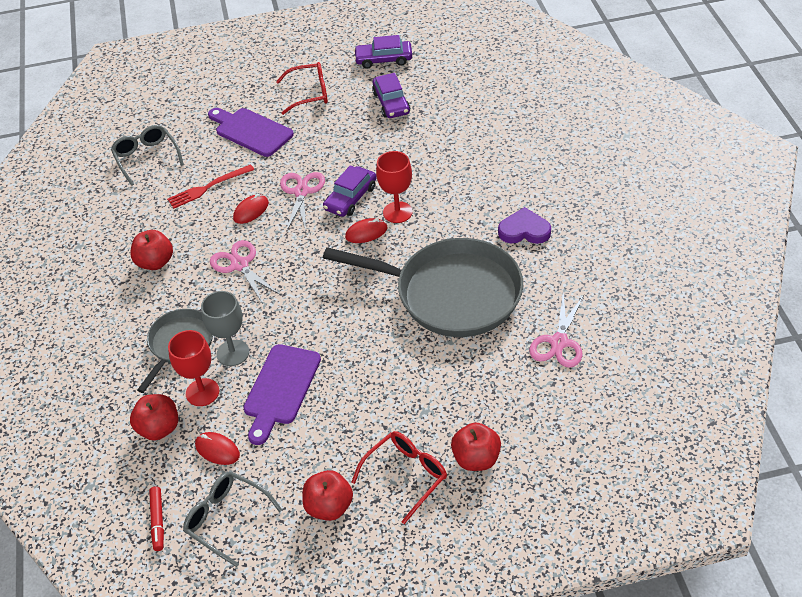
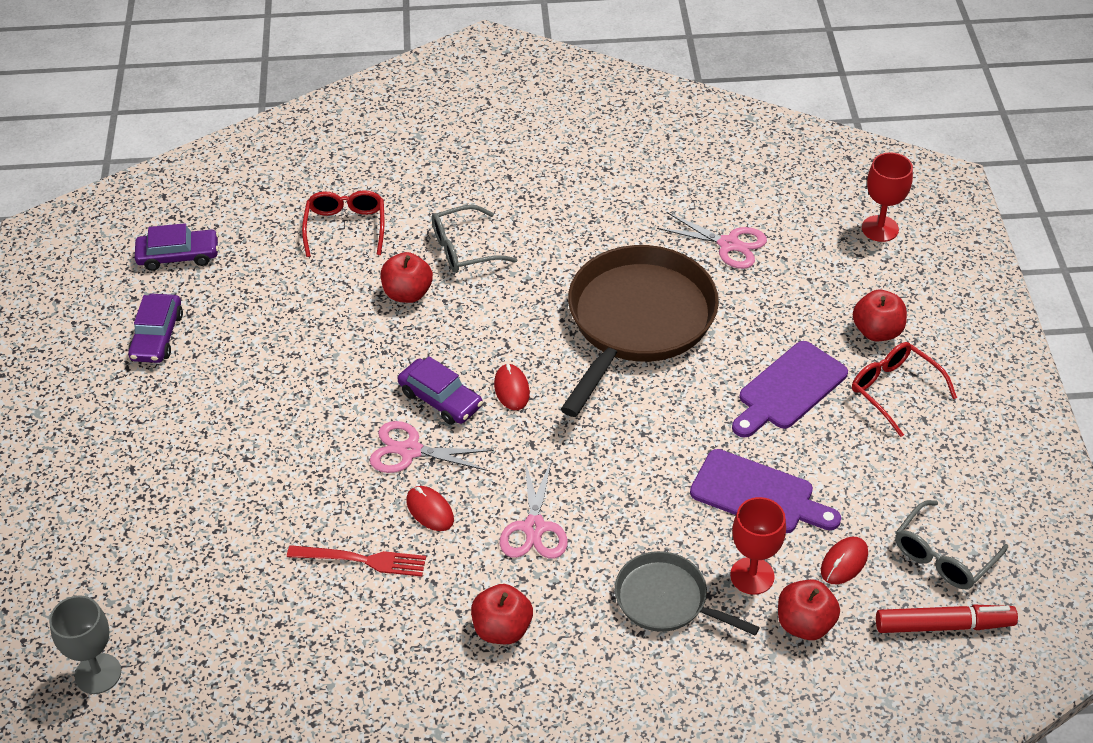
camera: 85 degrees left, 0 degrees up
grey glasses [111,125,184,186] -> grey glasses moved to [432,205,517,273]
red marker [149,486,164,551] -> red marker [876,605,1018,633], size x1.63
red fork [167,164,254,208] -> red fork turned 60 degrees counterclockwise [287,545,426,577]
grey goblet [201,291,249,366] -> grey goblet moved to [49,596,121,694]
purple cutting board [208,108,294,157] -> purple cutting board moved to [732,341,848,437]
pink scissors [210,240,280,304] -> pink scissors turned 60 degrees counterclockwise [500,459,568,559]
red glasses [276,62,328,115] -> red glasses moved to [302,190,384,257]
red apple [302,470,353,521] -> red apple moved to [381,252,433,303]
grey pan [323,238,523,337] -> brown pan [561,245,719,417]
purple car [372,73,410,118] -> purple car moved to [135,223,219,271]
red goblet [376,151,413,223] -> red goblet moved to [862,152,913,242]
purple heart [498,207,551,244] -> none

